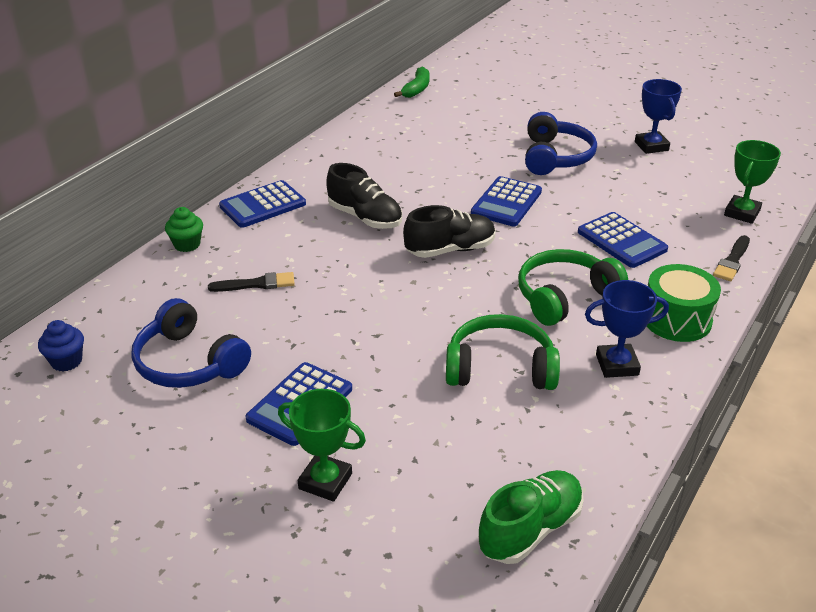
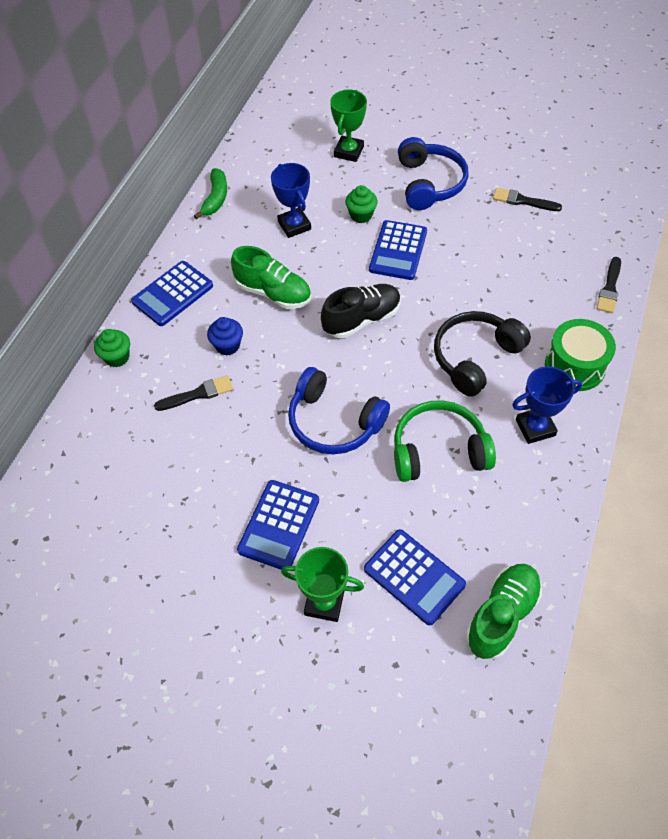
camera: 10 degrees left, 20 degrees up
blue cupcake [38,320,84,371] -> blue cupcake moved to [207,317,243,355]
blue headphones [131,298,251,388] -> blue headphones moved to [288,367,390,454]
black shoe [326,163,402,229] -> green shoe [231,246,311,309]
green banana [394,67,429,98] -> green banana moved to [194,168,227,219]
green headphones [518,249,628,326] -> black headphones [434,311,531,397]
blue calculator [578,212,668,268] -> blue calculator moved to [364,529,466,625]
blue trophy [635,79,682,154] -> blue trophy moved to [271,163,311,238]
green trophy [724,140,781,224] -> green trophy moved to [330,90,367,162]
none -> green cupcake [345,185,378,223]
none -> black brush [493,188,562,211]

